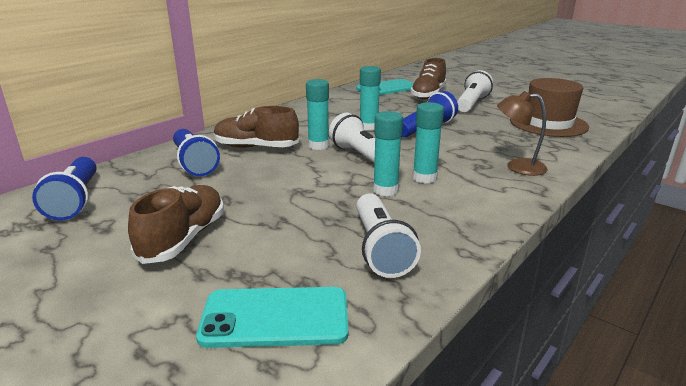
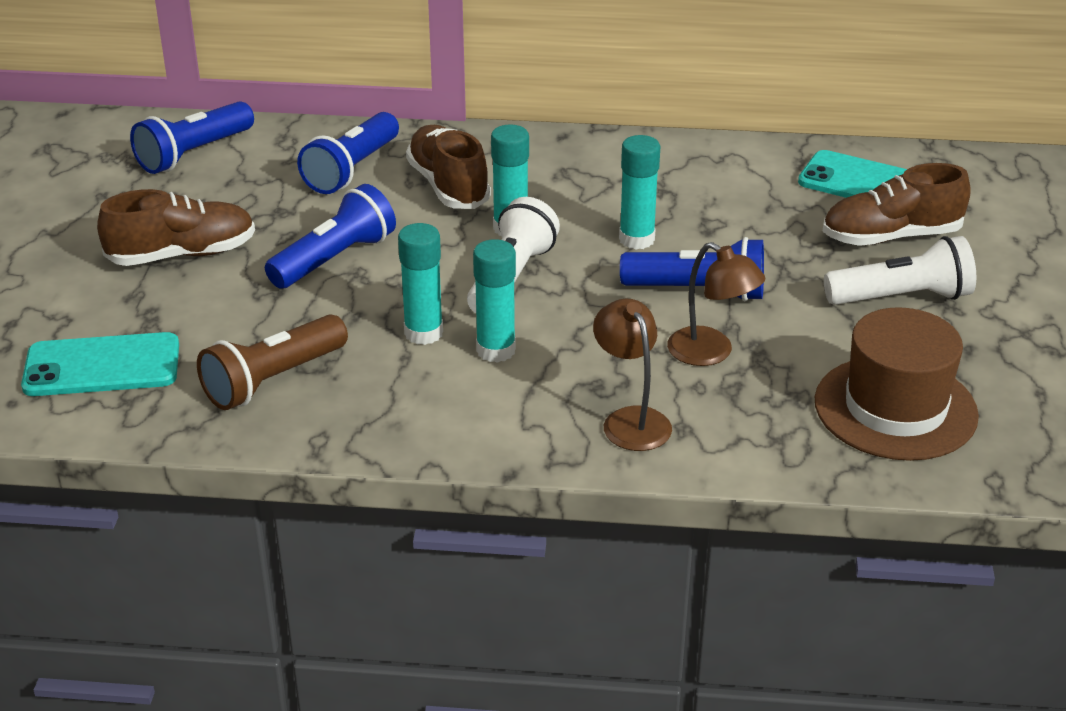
camera: 55 degrees right, 10 degrees up
turquoise phone [196,287,348,348] -> turquoise phone turned 60 degrees counterclockwise [21,332,179,396]
white flashlight [356,193,421,278] -> brown flashlight [197,314,348,410]
none -> blue flashlight [265,184,396,289]
none -> brown lamp [667,242,766,366]

